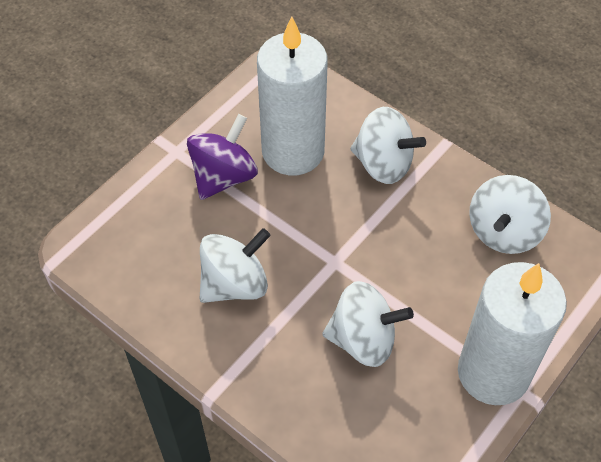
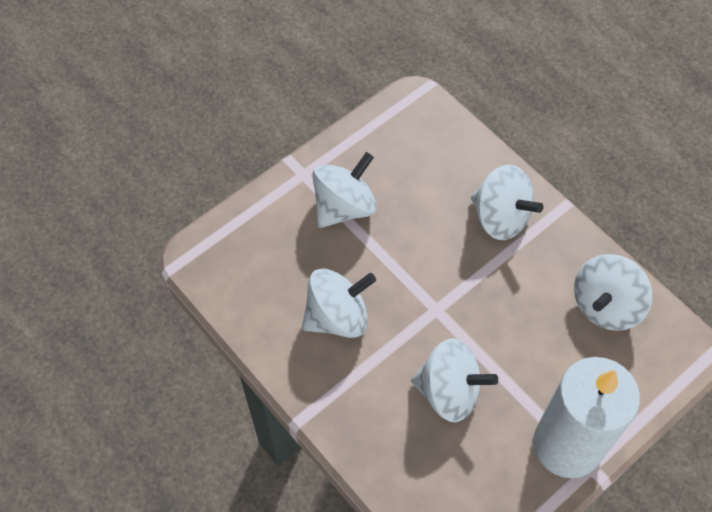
camera: 10 degrees right, 5 degrees up
purple spinning top [187,114,258,200] -> white spinning top [312,152,377,228]
white candle [257,16,328,175] -> none

